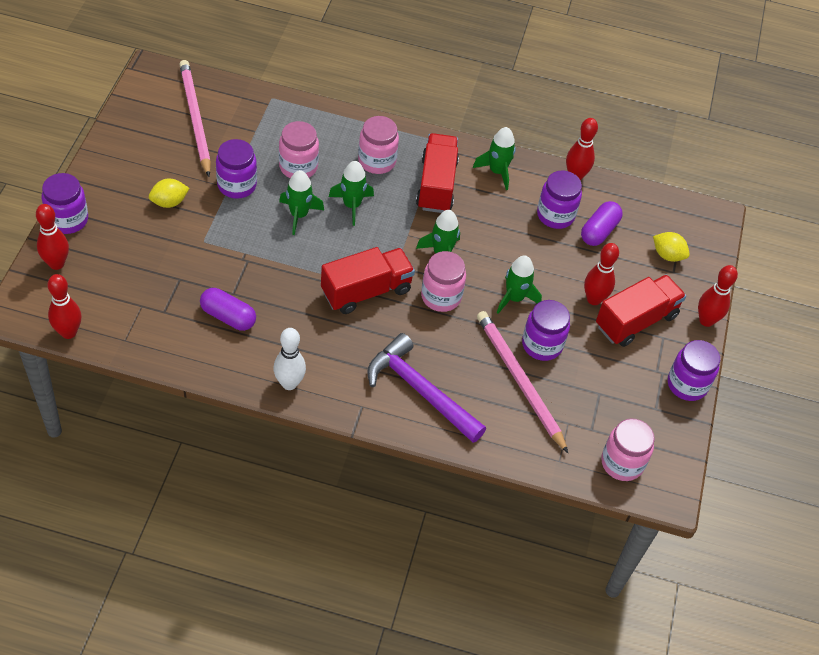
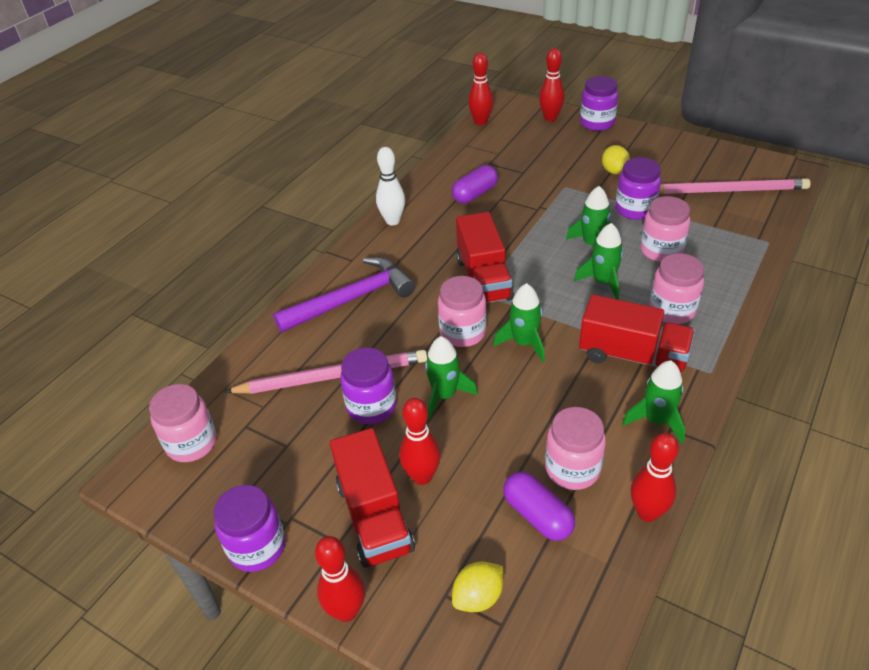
camera: 115 degrees right, 10 degrees down
purple jar [537,171,582,229] -> pink jar [545,407,606,490]

